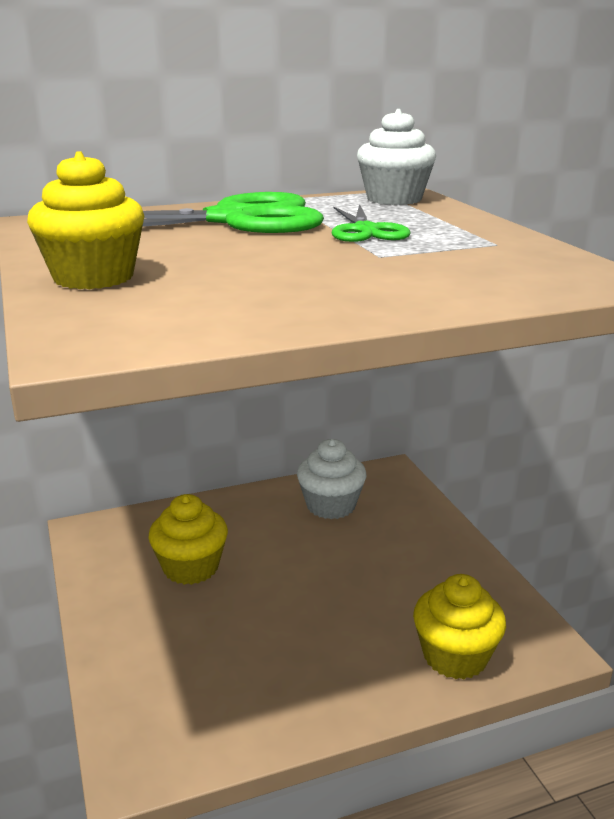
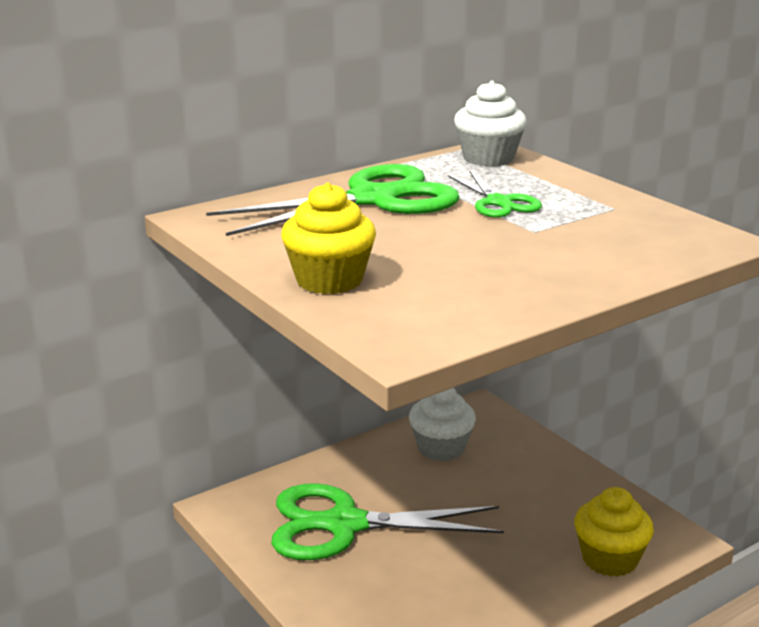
camera: 15 degrees left, 0 degrees up
yellow cupcake [148,494,228,585] -> green scissors [271,483,504,560]

